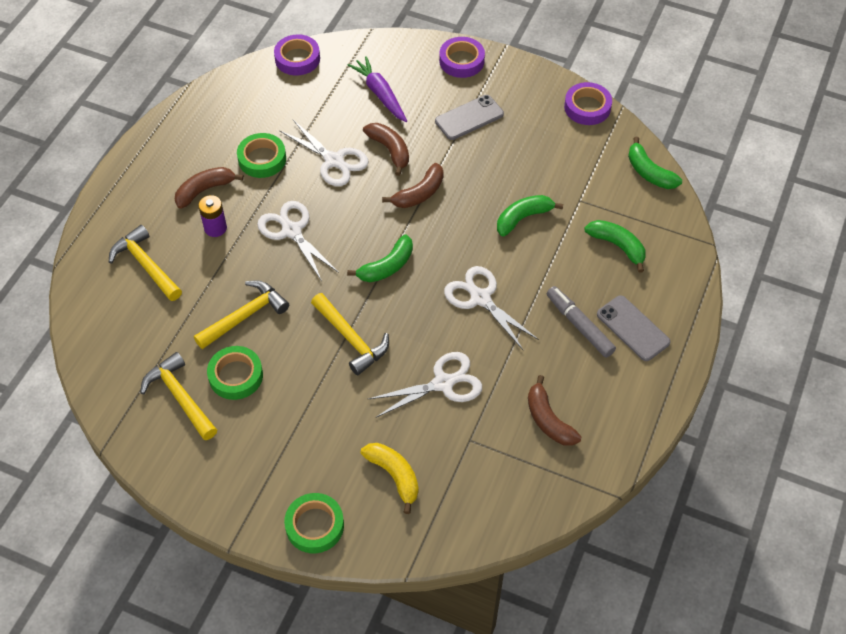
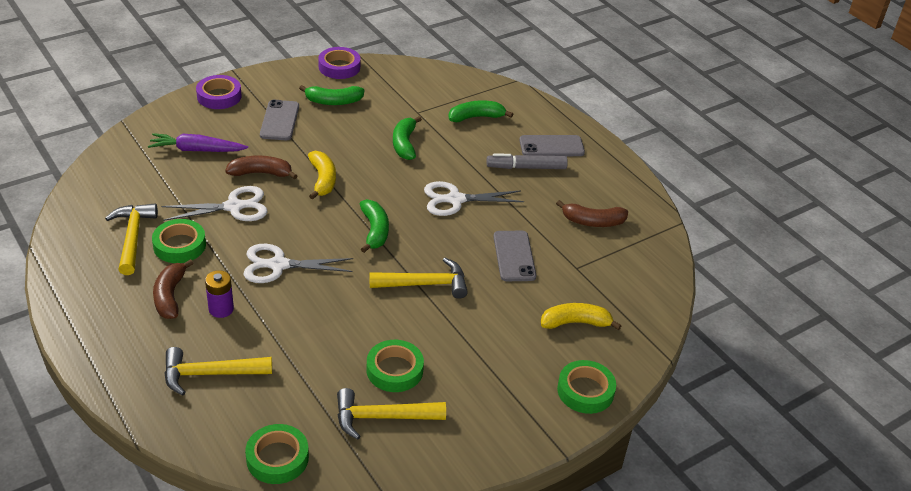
camera: 60 degrees left, 15 degrees down
yellow hammer [194,280,289,349] -> yellow hammer moved to [105,203,158,275]
purple tape [274,34,320,76] -> none
white scissors [368,352,482,417] -> grey phone [494,231,536,281]
brown banana [382,163,443,208] -> yellow banana [308,151,336,200]
green banana [628,137,682,189] -> green banana moved to [299,85,365,105]
none -> green tape [245,424,309,484]

